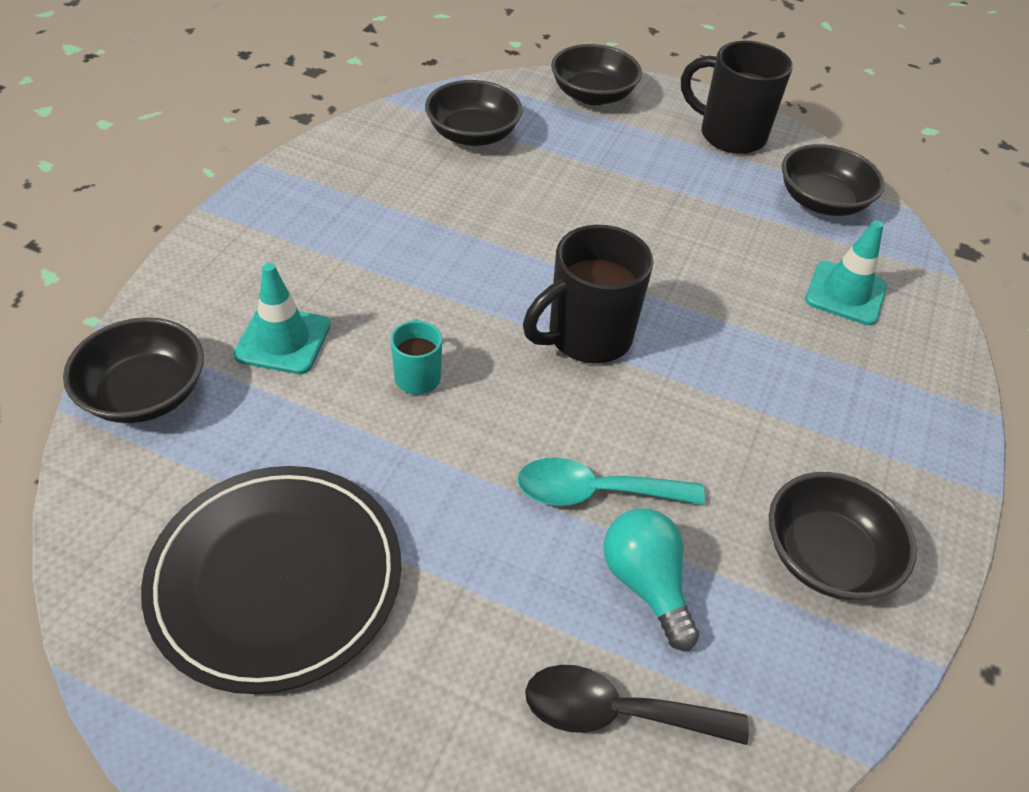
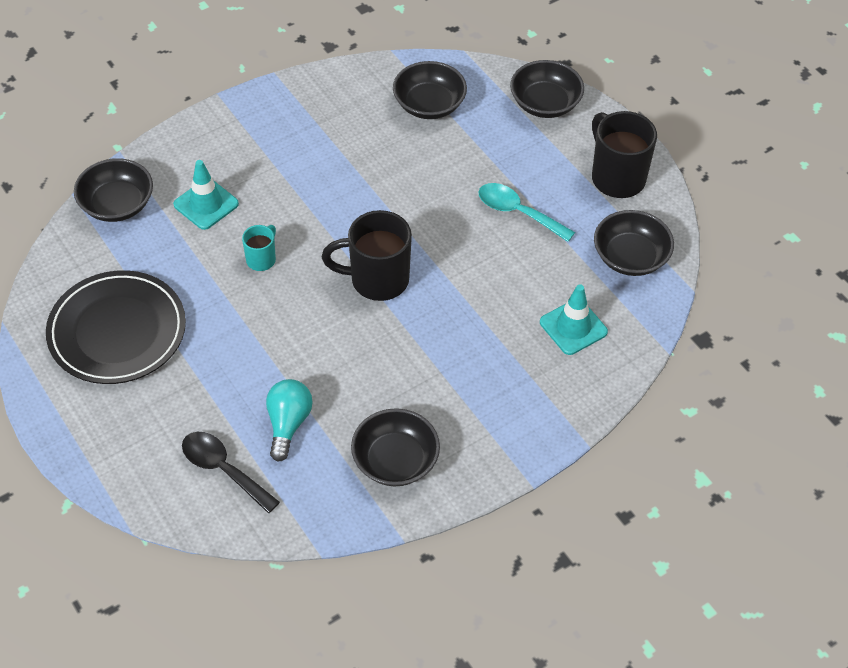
camera: 35 degrees right, 5 degrees up
turquoise spoon [517,458,705,506] -> turquoise spoon moved to [479,183,575,242]

